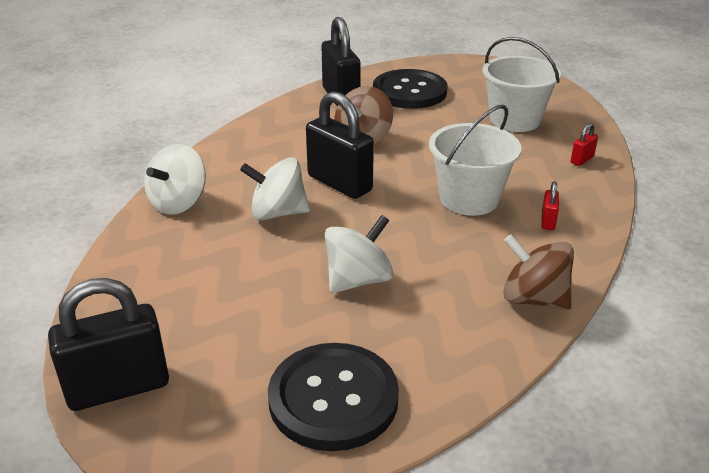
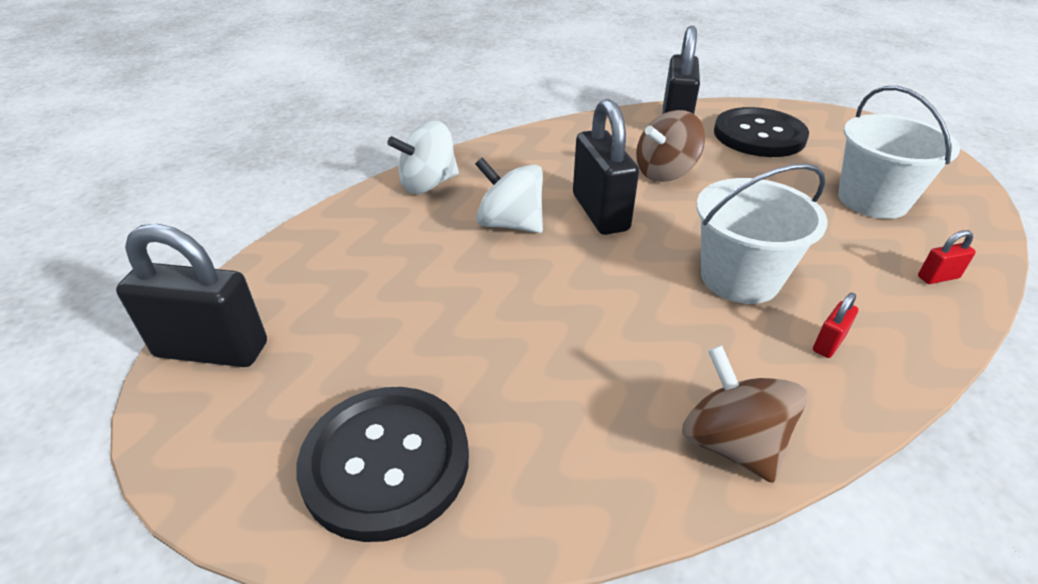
camera: 30 degrees right, 5 degrees up
white spinning top [325,215,394,293] -> none

